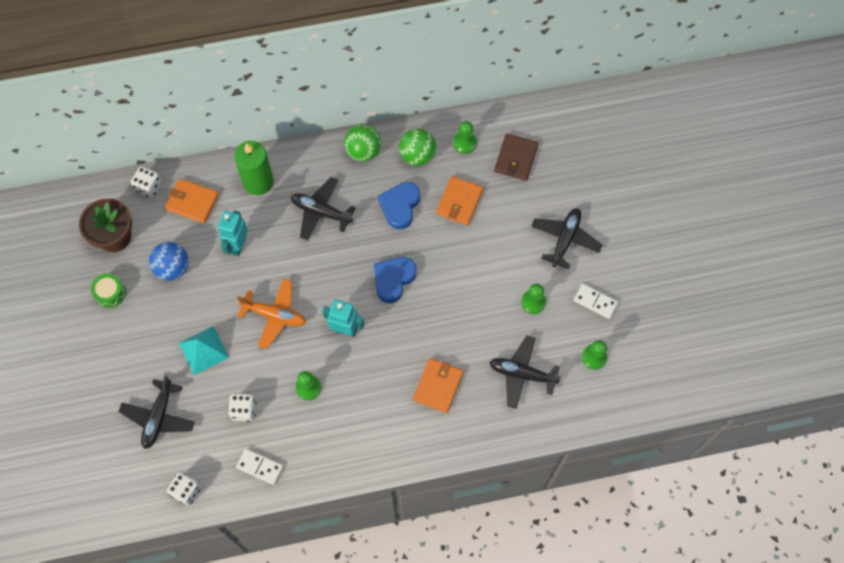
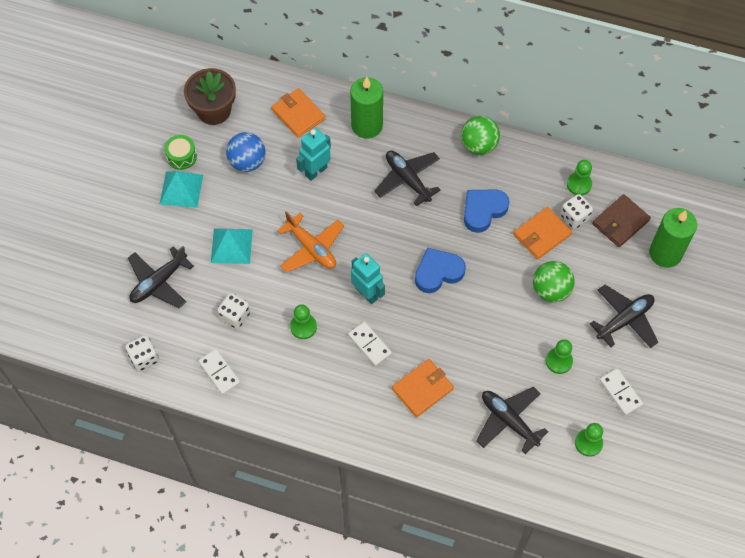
camera: 30 degrees right, 5 degrees down
white dice [131,166,162,198] -> white dice moved to [560,194,593,229]
green ball [399,128,436,166] -> green ball moved to [533,261,575,302]
none -> turquoise pyramid [159,171,203,208]
none -> white domino [348,322,392,366]
none -> green candle [649,208,697,268]

